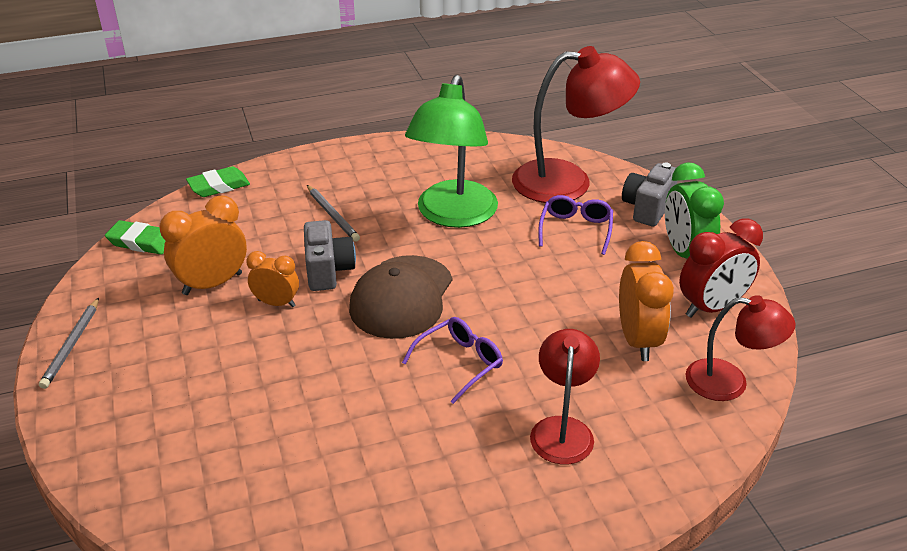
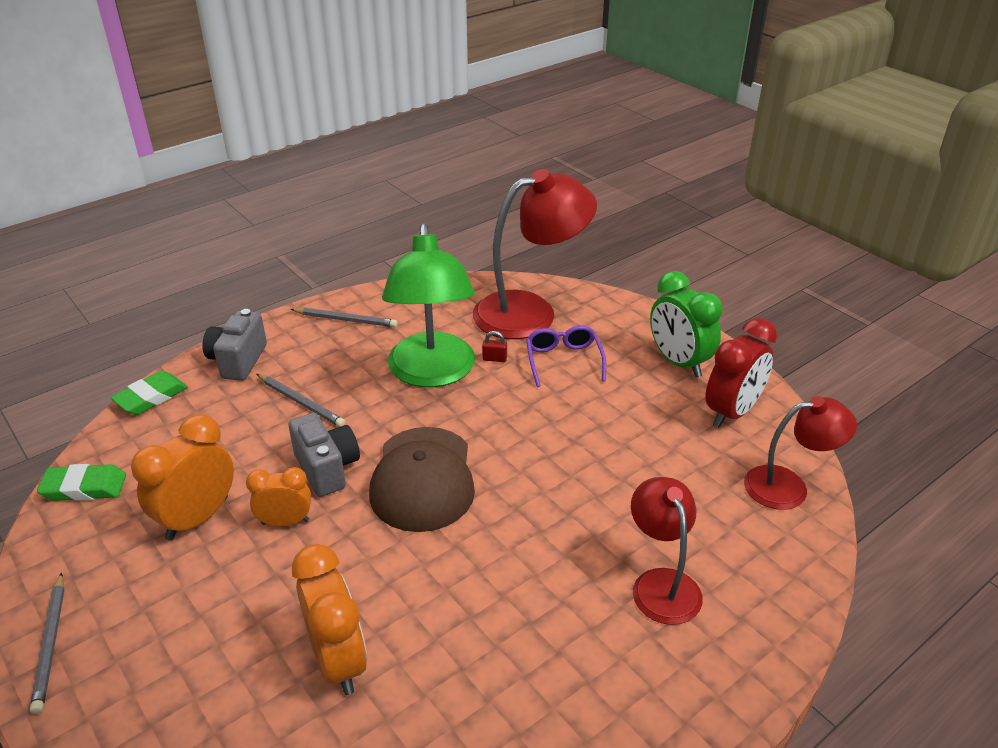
camera: 20 degrees left, 0 degrees up
purple glasses [402,317,503,404] -> none
orange clock [619,241,674,361] -> orange clock moved to [292,544,367,695]
grey camera [622,162,677,227] -> grey camera moved to [202,309,267,381]
none -> grey pencil [290,308,397,328]
none -> red padlock [482,331,507,362]

